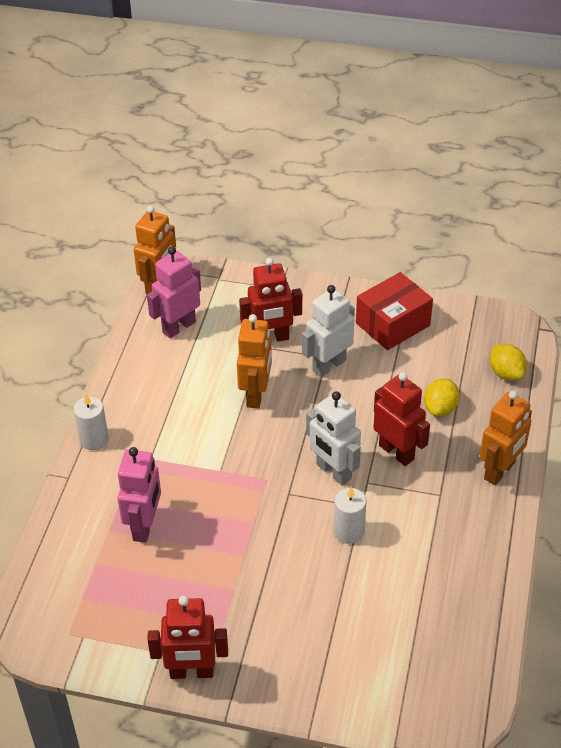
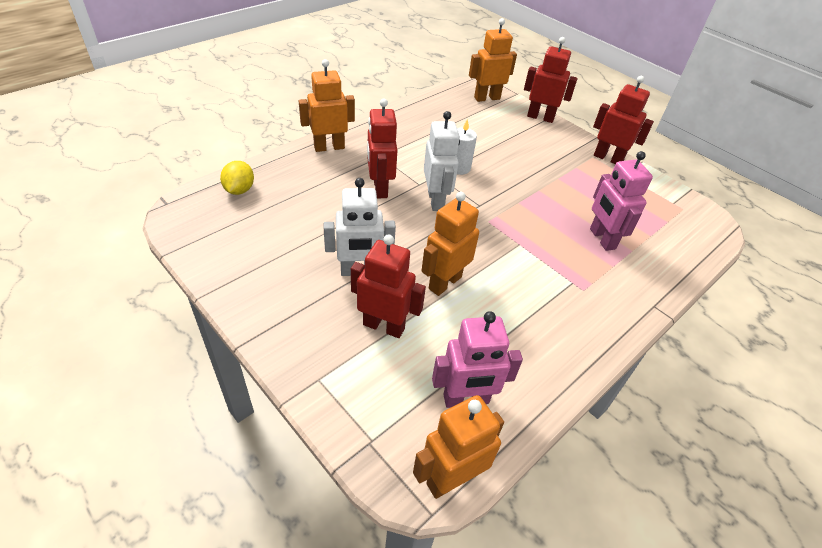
camera: 150 degrees left, 0 degrees up
white candle [74,394,108,450] -> none
pink robot [118,447,161,543] -> pink robot turned 60 degrees counterclockwise [590,151,653,251]
red box [356,272,433,350] -> none
yellow lemon [424,378,460,416] -> none
none -> orange robot [469,18,517,102]
none -> red robot [524,37,577,123]

